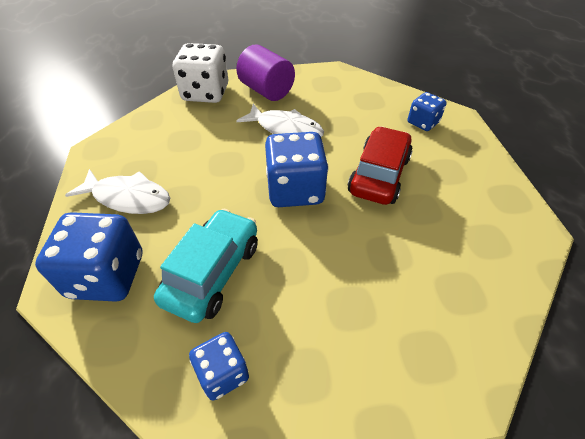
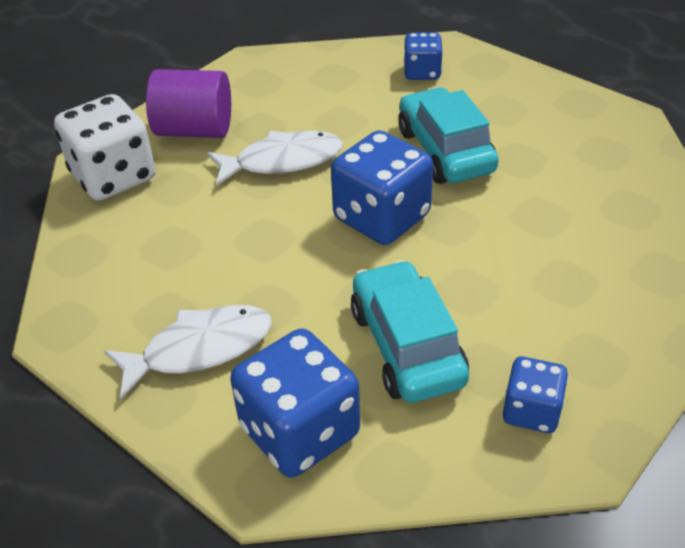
camera: 40 degrees left, 5 degrees down
red car [348,126,413,205] -> turquoise car [398,87,499,184]

